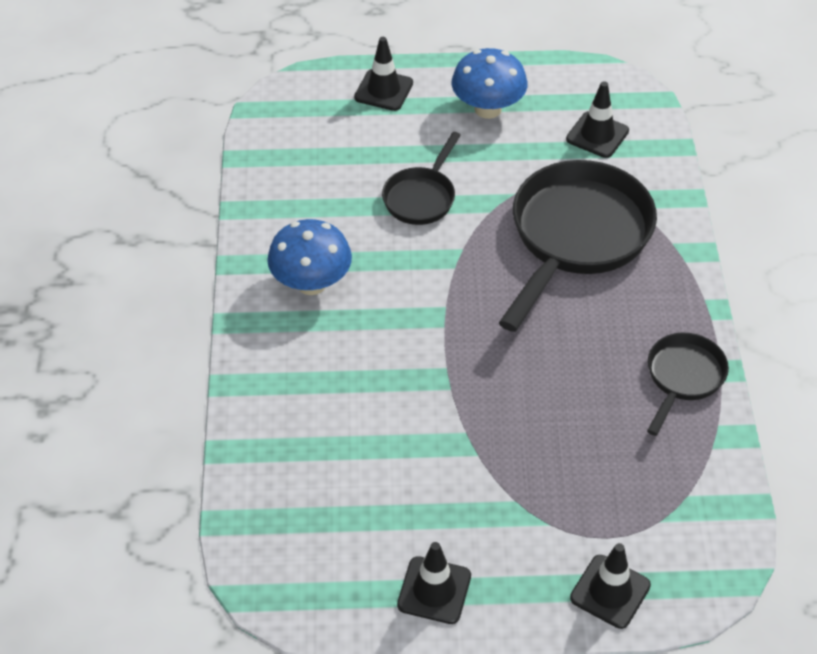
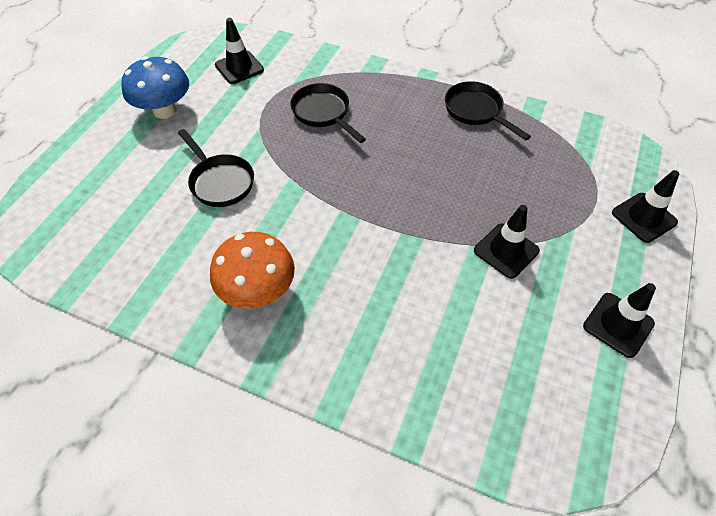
camera: 65 degrees left, 5 degrees up
blue mushroom [267,219,352,295] -> orange mushroom [210,232,295,309]
black traffic cone [354,37,413,111] -> black traffic cone moved to [474,205,540,279]
black pan [499,160,657,332] -> black pan [290,83,366,143], size x0.52

